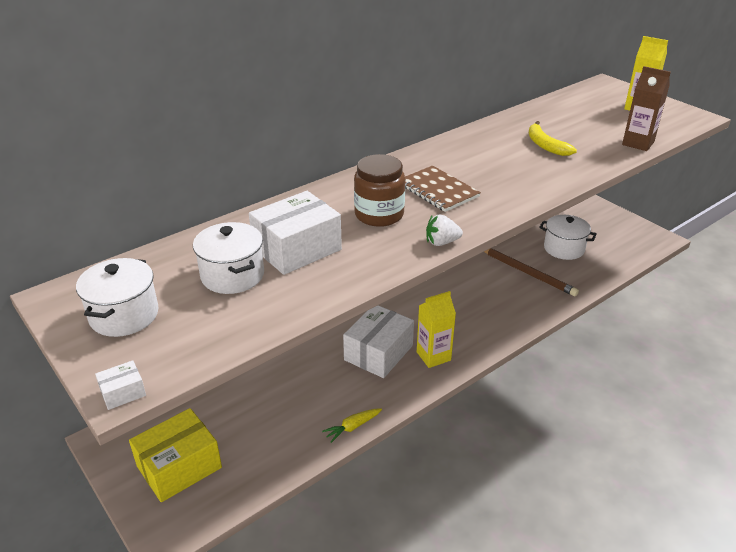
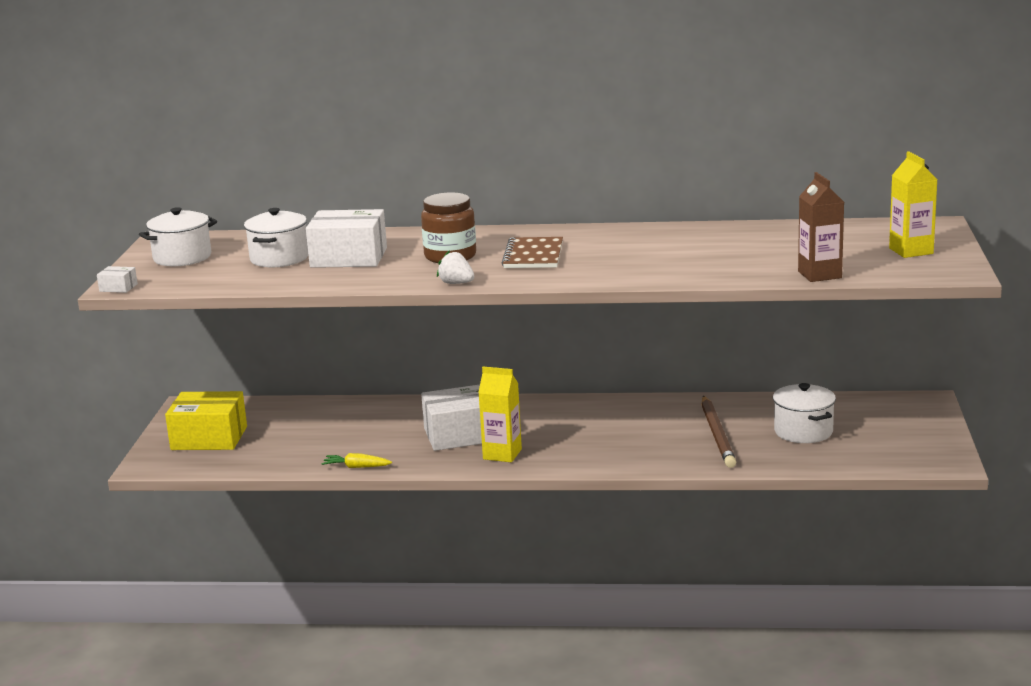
camera: 45 degrees right, 15 degrees down
yellow banana [529,121,577,156] -> none

